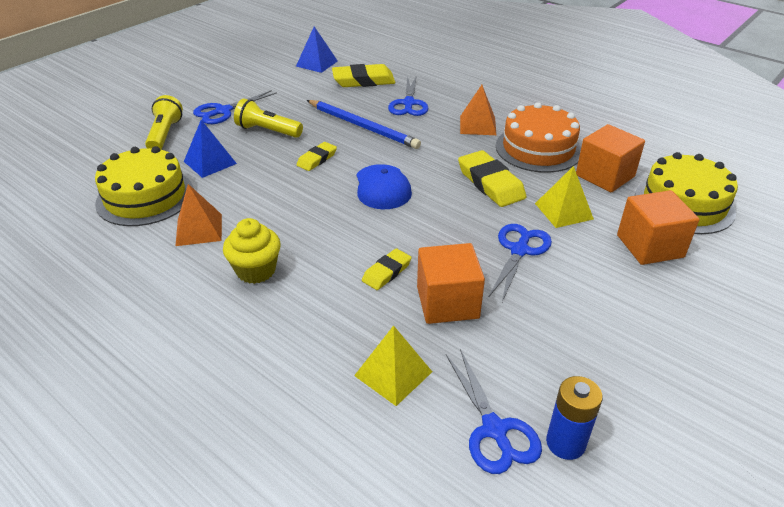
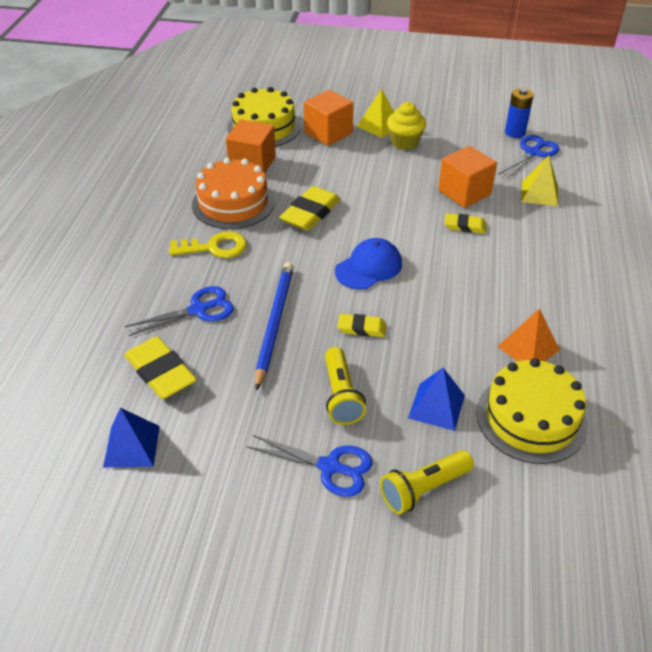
camera: 120 degrees left, 5 degrees up
yellow cupcake [223,218,281,284] -> yellow cupcake moved to [387,102,426,150]
orange pyramid [460,85,496,135] -> yellow key [169,231,247,258]
blue scissors [489,224,552,302] -> none
yellow pyramid [535,166,594,228] -> yellow pyramid moved to [357,89,394,138]

